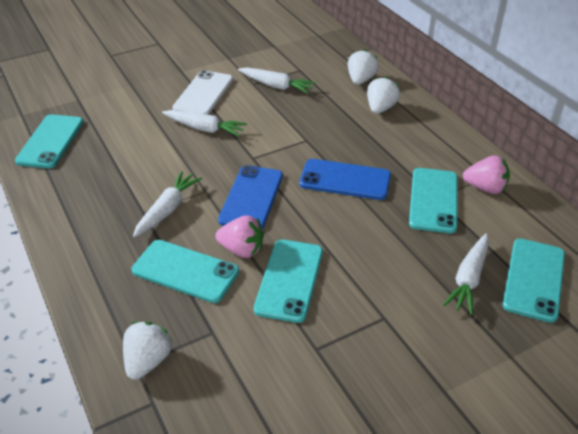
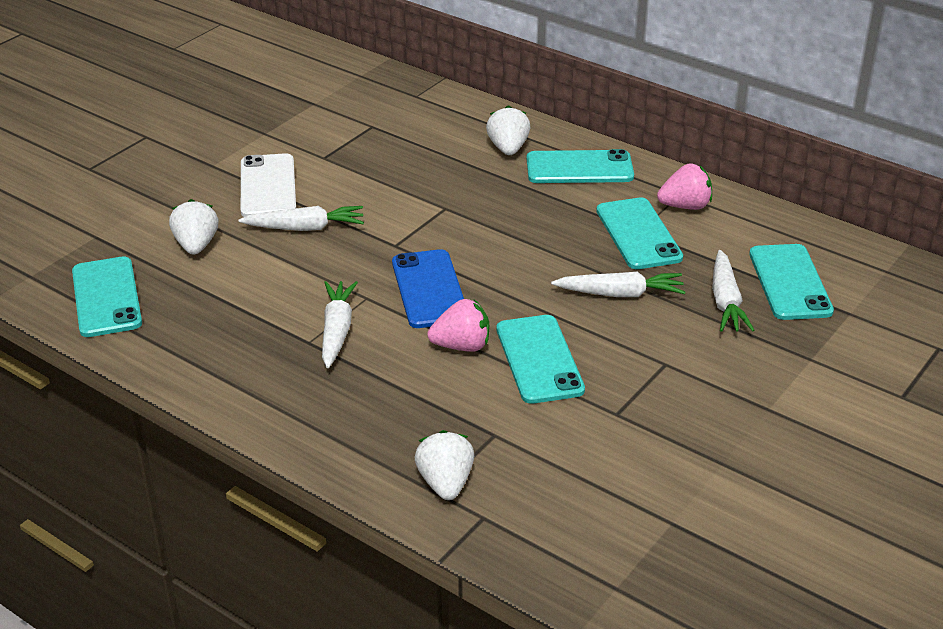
camera: 25 degrees left, 5 degrees down
turquoise phone [132,240,239,303] -> turquoise phone moved to [527,149,634,183]
white carrot [238,67,316,94] -> white carrot moved to [551,272,685,297]
blue phone [299,159,391,200] -> none
white strawberry [348,49,379,85] -> white strawberry moved to [169,199,218,255]

